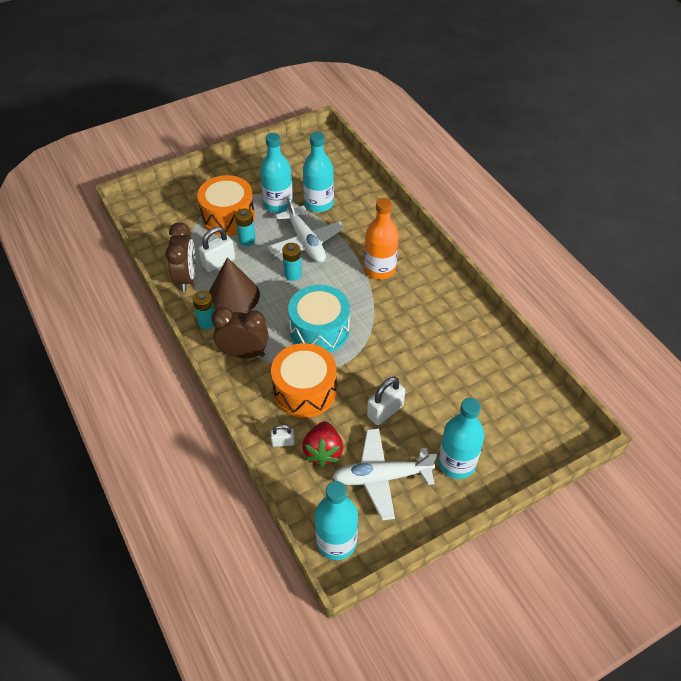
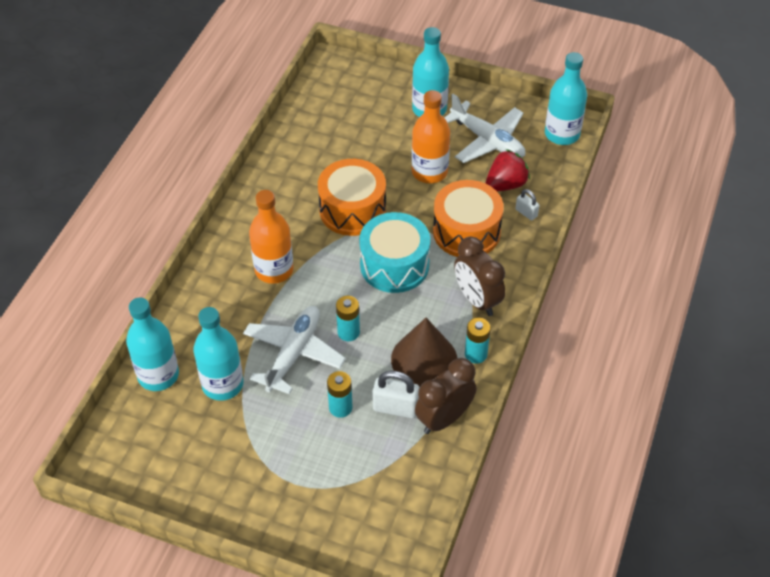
camera: 130 degrees left, 0 degrees up
orange drum [197,175,255,236] -> orange drum moved to [318,159,386,236]
turquoise bottle [260,133,293,213] -> turquoise bottle moved to [126,298,179,391]
white padlock [367,377,405,425] -> orange bottle [411,90,450,183]

